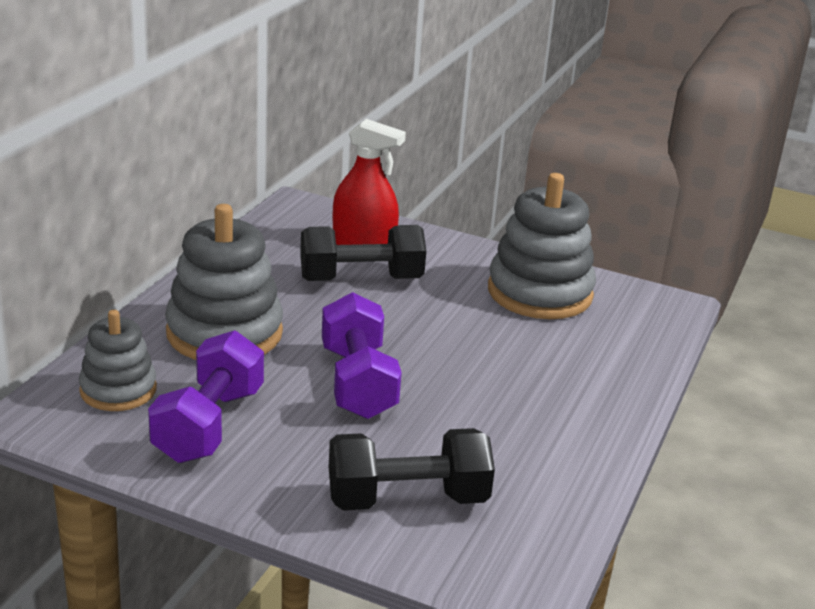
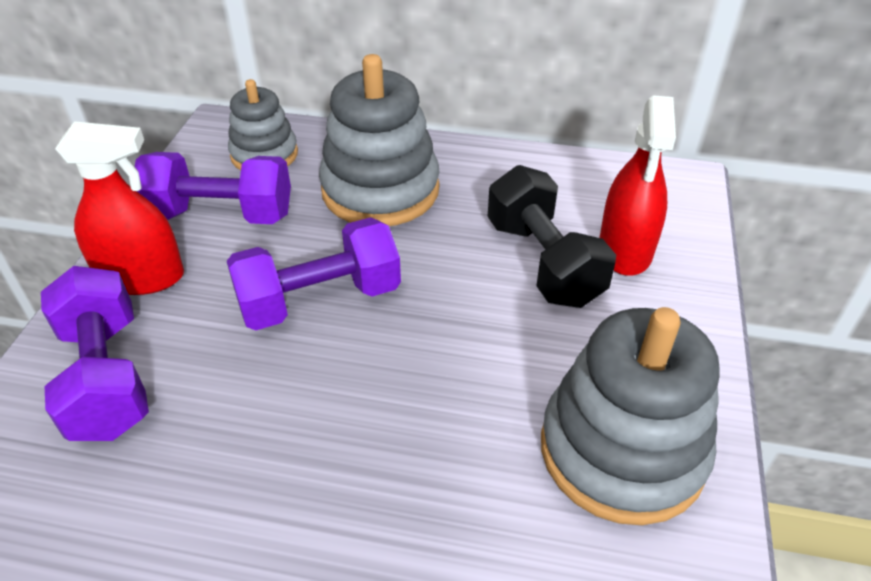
camera: 80 degrees right, 15 degrees up
black dumbbell [329,428,495,511] -> purple dumbbell [41,266,149,441]
none -> red spray bottle [55,121,184,295]

